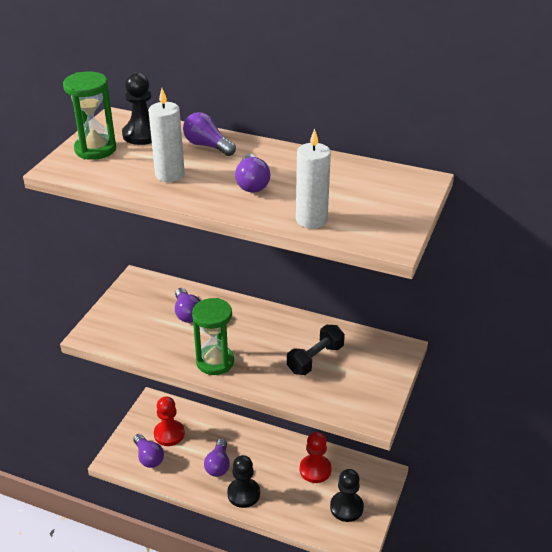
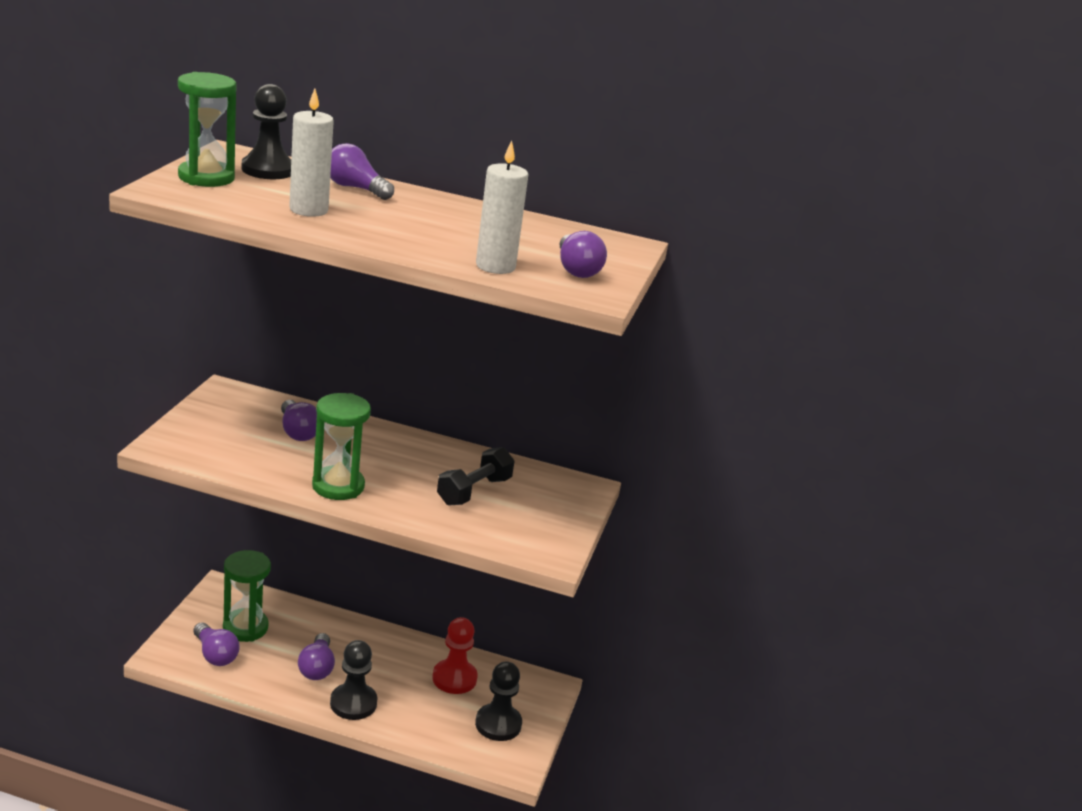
camera: 10 degrees left, 10 degrees down
red pawn [154,396,185,446] -> green hourglass [223,550,271,642]
purple light bulb [235,154,270,193] -> purple light bulb moved to [559,231,607,278]

